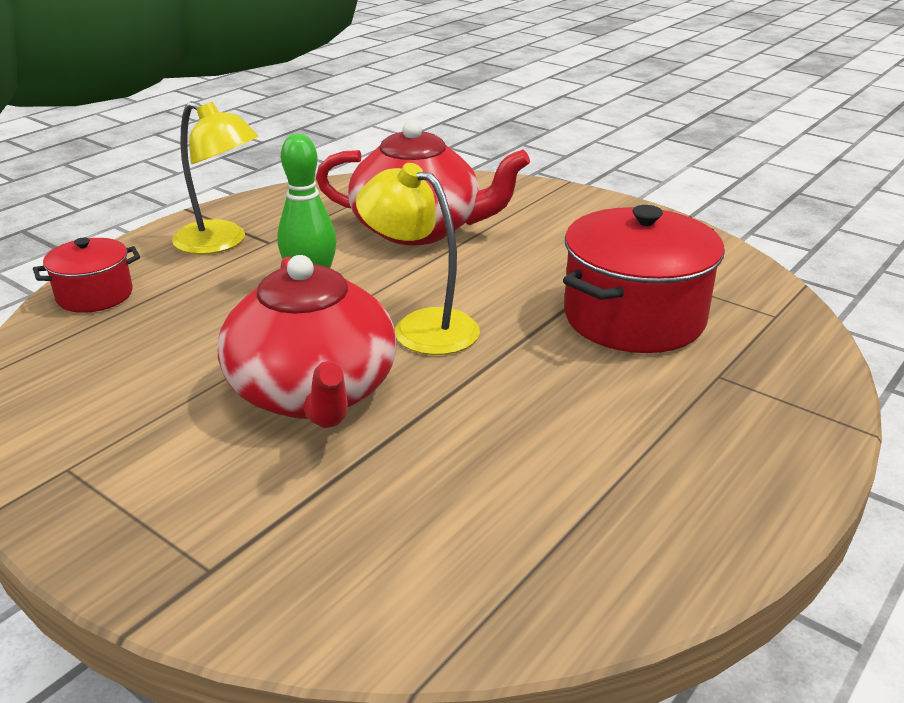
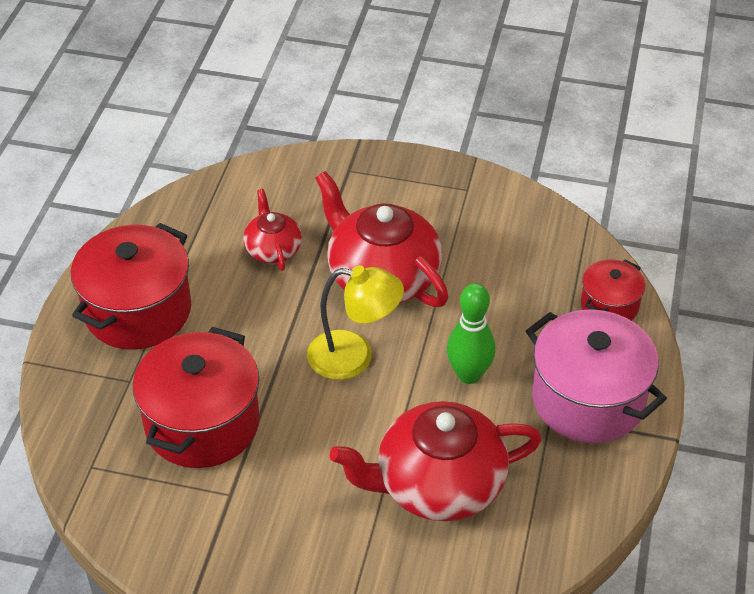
camera: 155 degrees right, 15 degrees up
yellow lamp [172,101,259,254] -> pink pot [526,309,667,443]
none -> red pot [71,223,191,350]
none -> red teapot [243,189,302,271]

